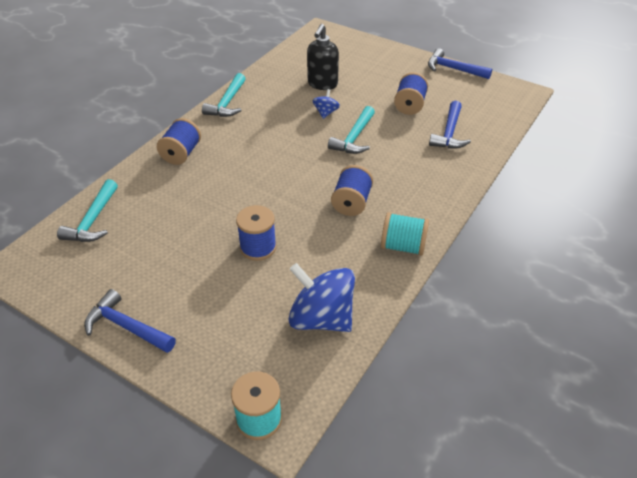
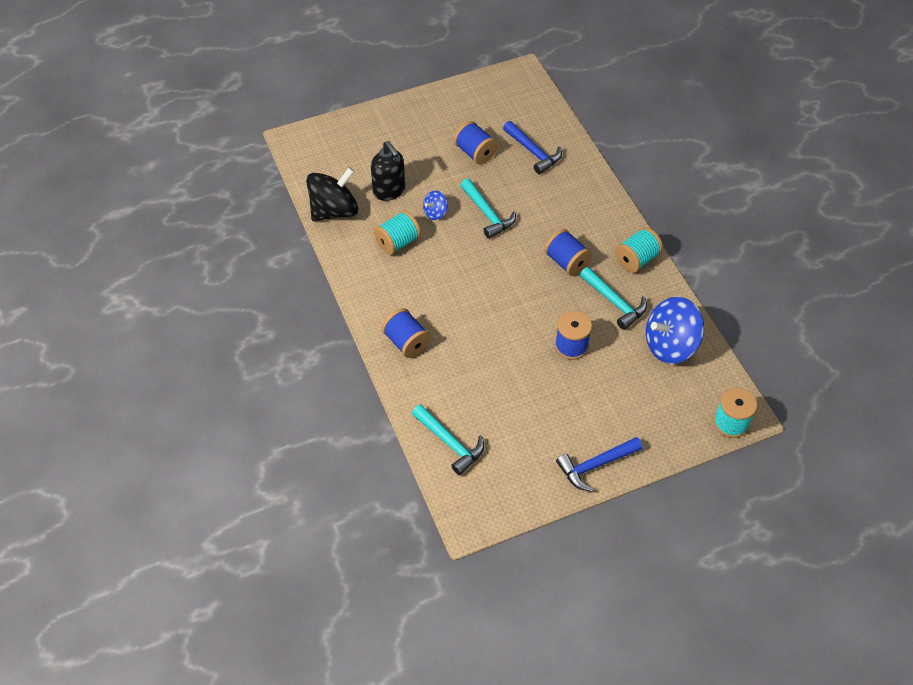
camera: 55 degrees left, 10 degrees up
turquoise hammer [202,73,246,117] -> turquoise hammer moved to [580,267,647,330]
blue spinning top [313,89,340,119] -> blue spinning top turned 90 degrees counterclockwise [423,191,448,220]
blue hammer [428,48,492,79] -> none
none -> black spinning top [306,167,358,221]
none -> turquoise spool [374,211,421,255]

